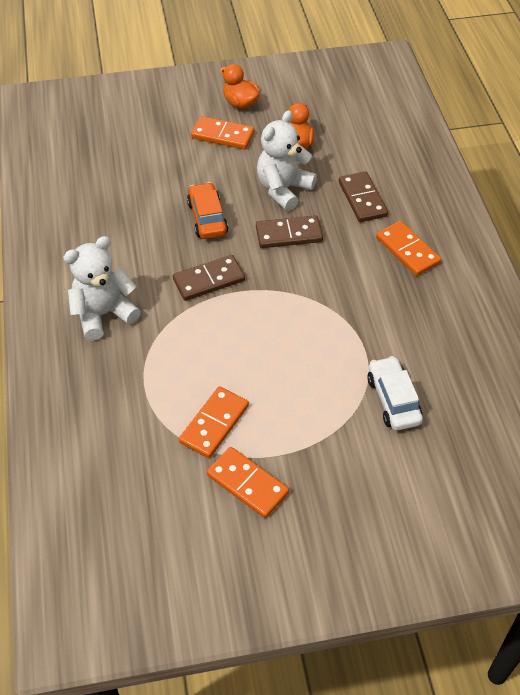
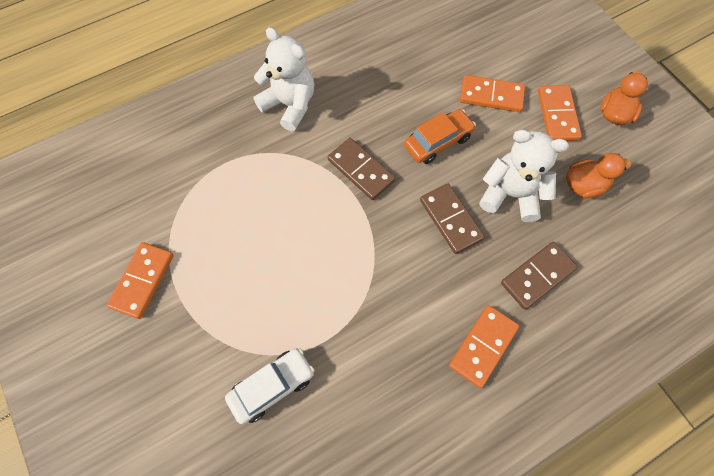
camera: 70 degrees right, 15 degrees up
orange domino [179,387,249,458] -> orange domino moved to [460,75,525,112]

